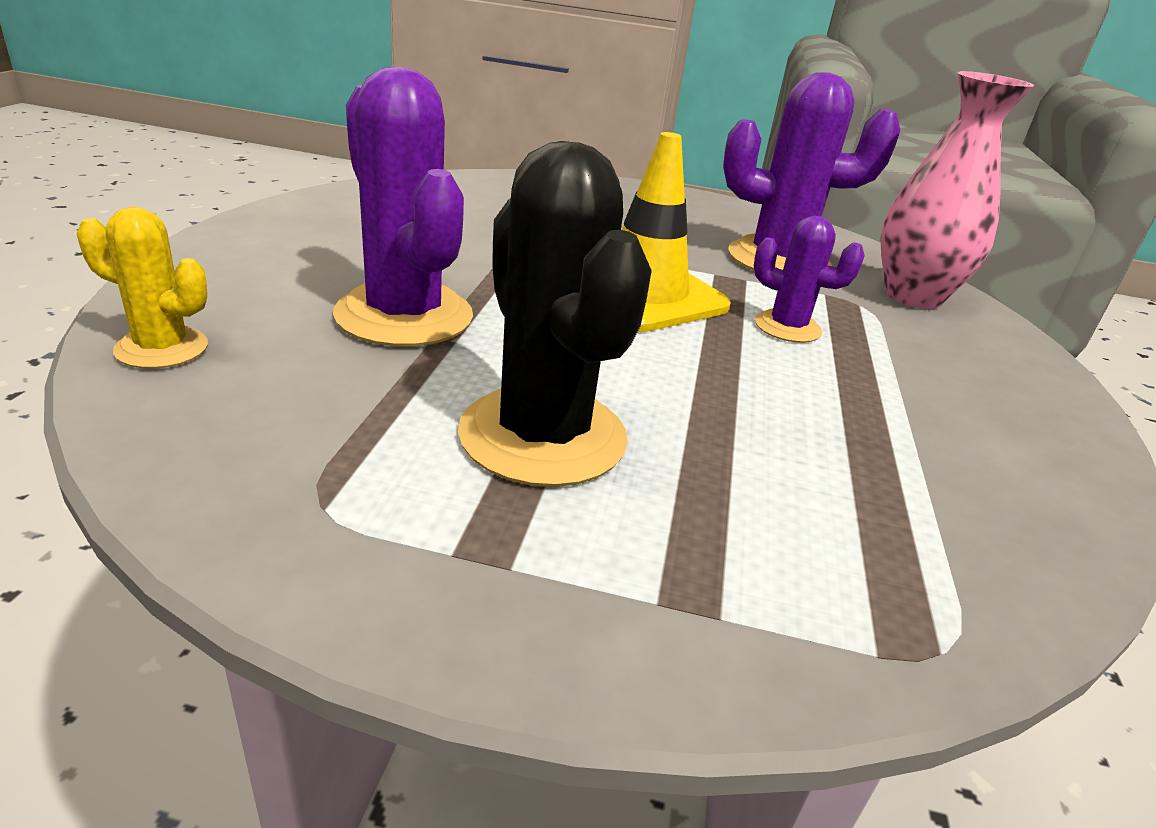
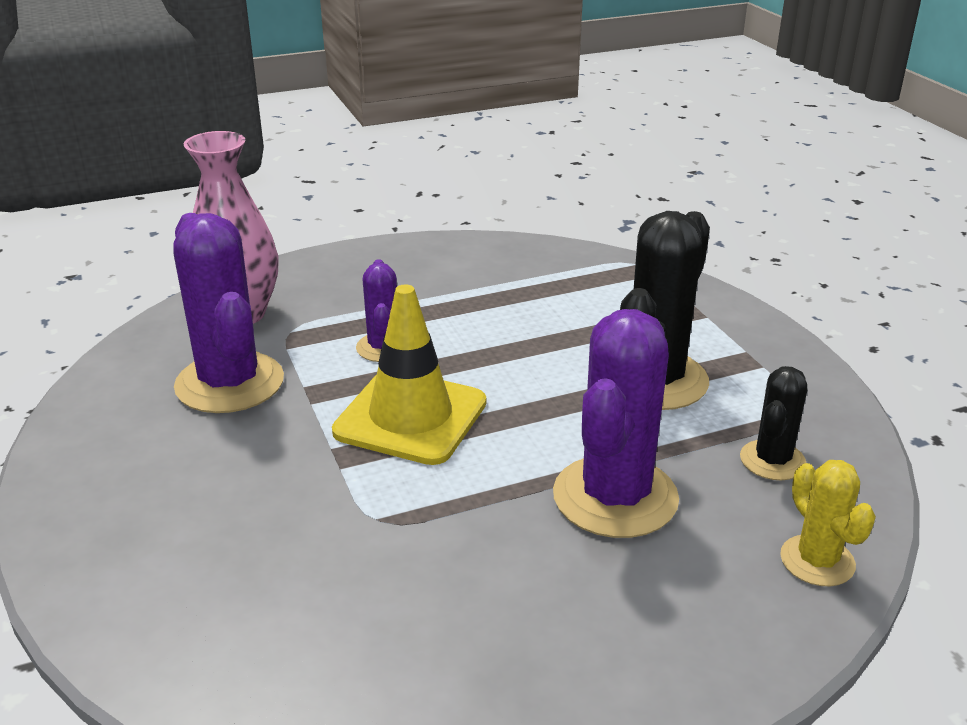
camera: 120 degrees left, 0 degrees up
none -> black cactus [740,366,807,480]

